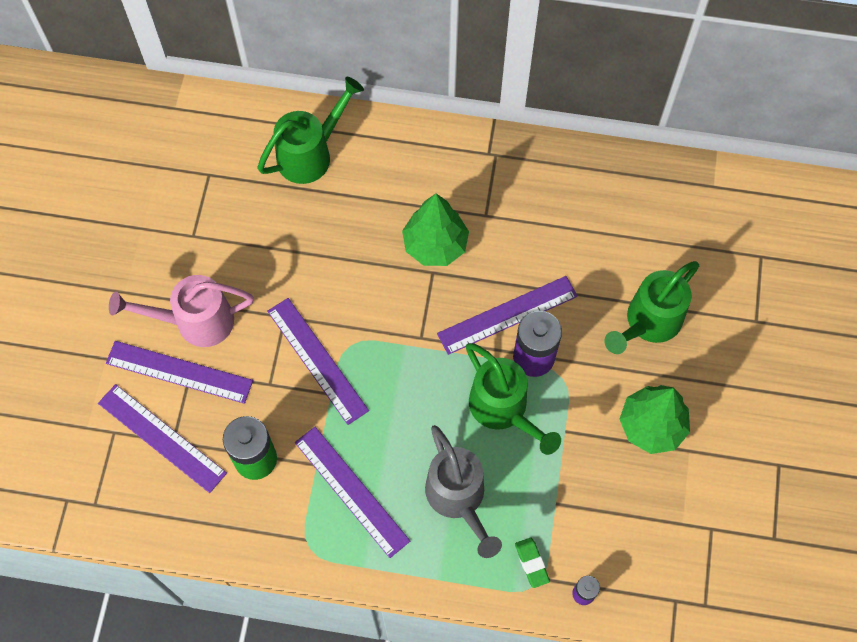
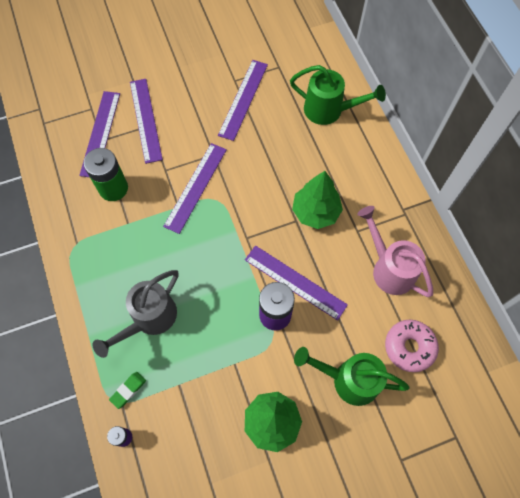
camera: 60 degrees right, 0 degrees up
pink watering can [109,275,254,347] -> pink watering can moved to [357,206,433,297]
purple ruler [295,427,410,558] -> purple ruler moved to [218,60,268,141]
green watering can [466,343,561,455] -> none
none -> pink donut [385,320,439,372]

